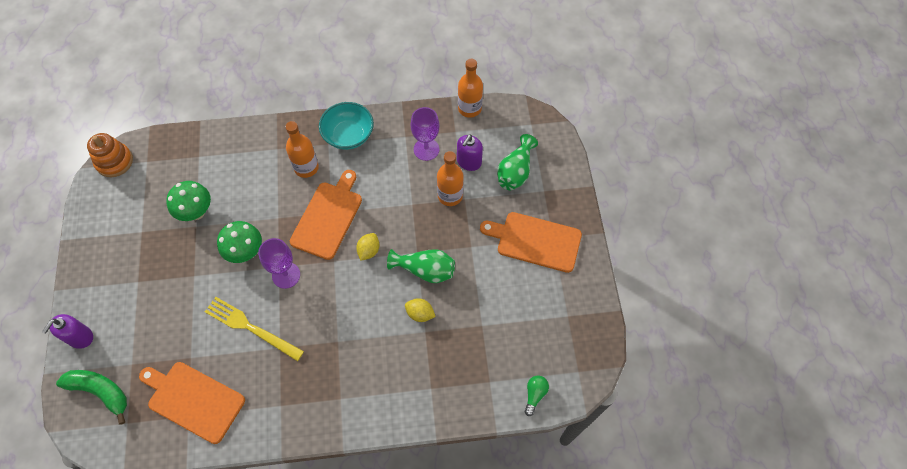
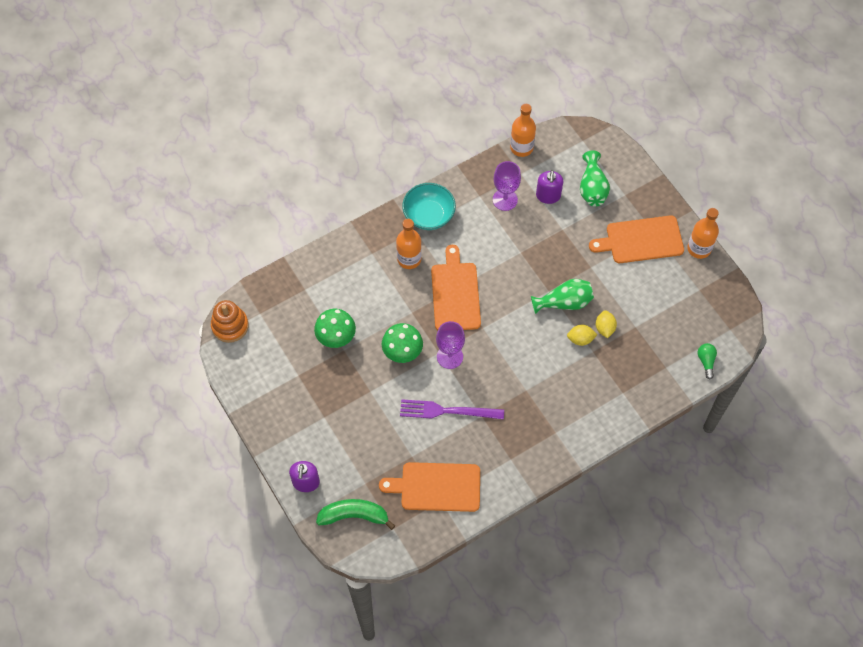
camera: 25 degrees left, 0 degrees up
yellow fork [205,297,304,361] -> purple fork [400,399,504,420]
yellow lemon [356,233,379,261] -> yellow lemon moved to [596,310,617,338]
orange bottle [437,151,464,206] -> orange bottle moved to [687,208,719,259]

